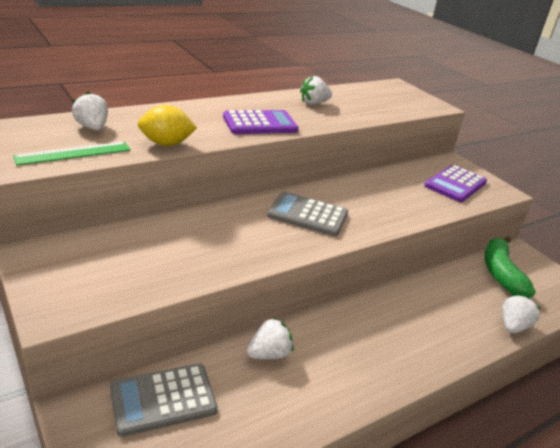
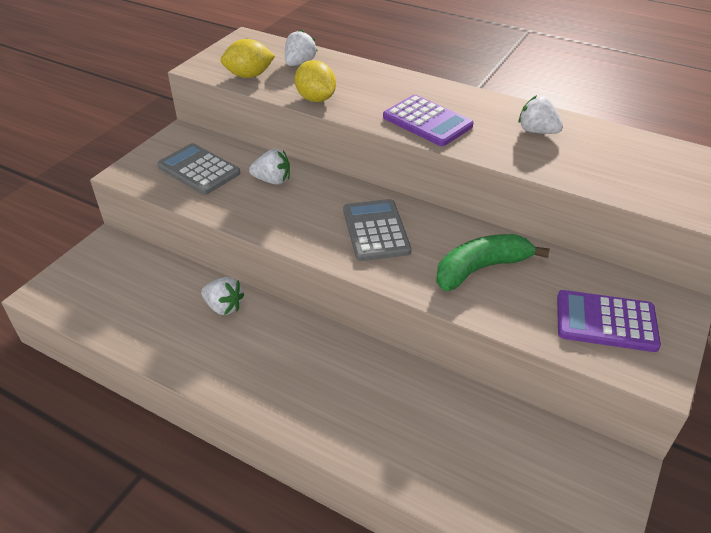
camera: 65 degrees right, 10 degrees up
green ruler [13,142,130,165] -> yellow lemon [221,39,275,78]
grey calculator [110,363,217,437] -> grey calculator moved to [157,143,240,195]
green banana [484,236,536,297] -> green banana moved to [436,234,550,291]
white strawberry [502,294,541,333] -> white strawberry moved to [249,149,290,185]

